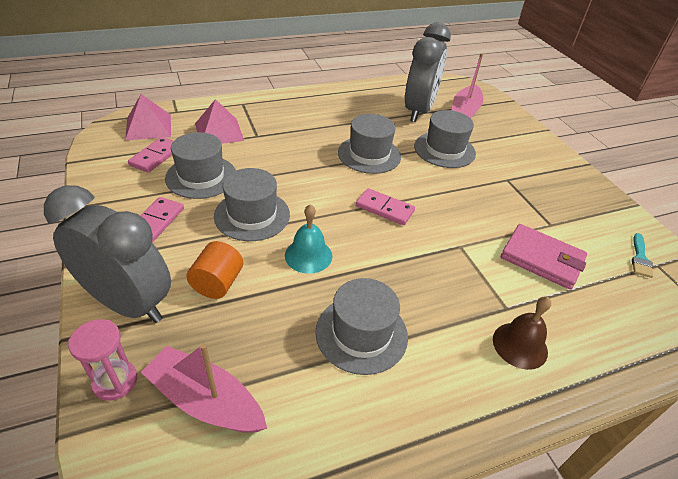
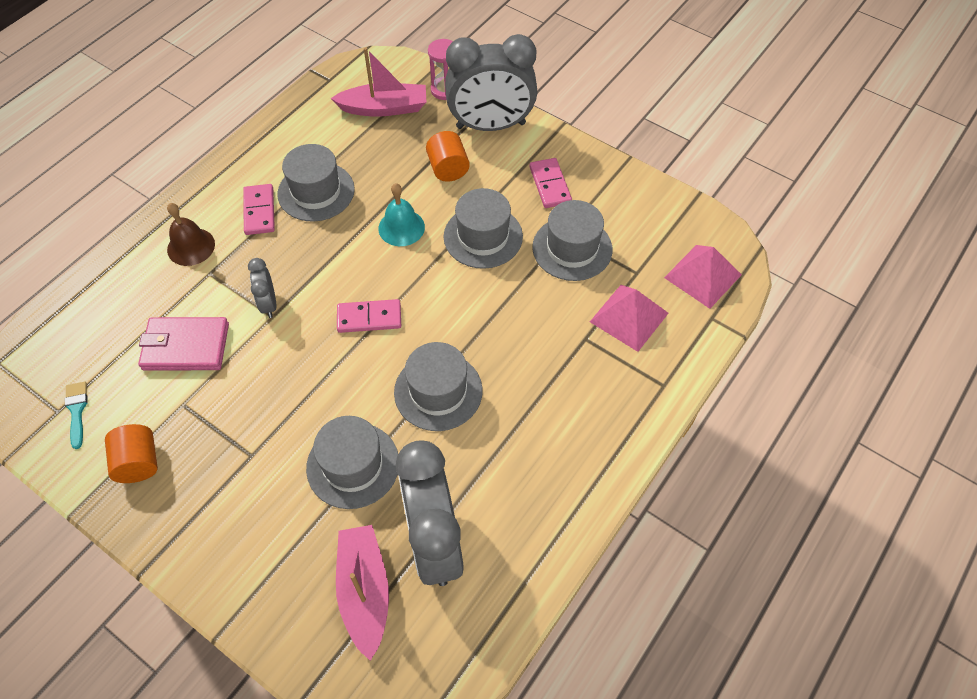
camera: 150 degrees right, 15 degrees up
pink domino [128,137,173,173] -> pink domino moved to [243,184,275,235]
none -> orange cylinder [105,424,158,483]
none -> grey clock [248,258,277,318]

